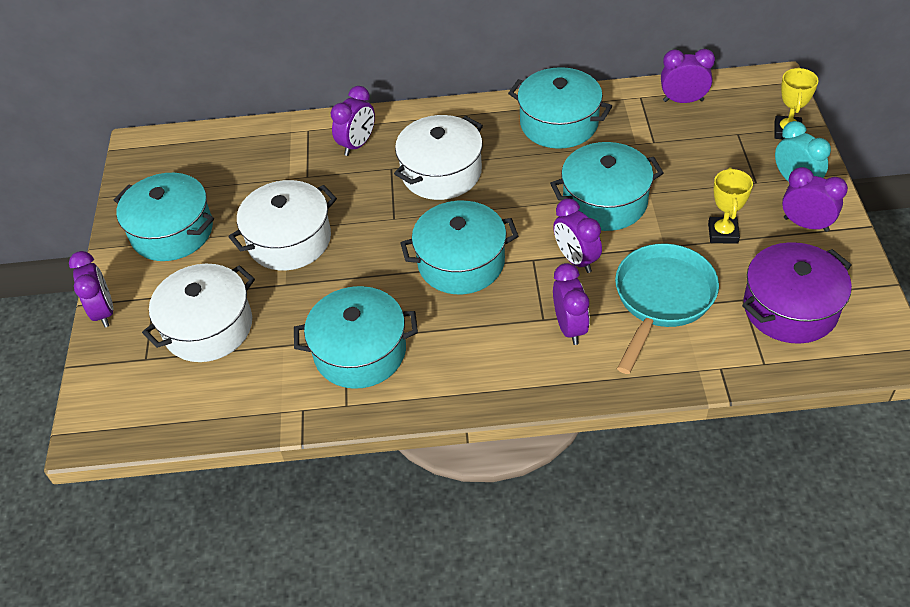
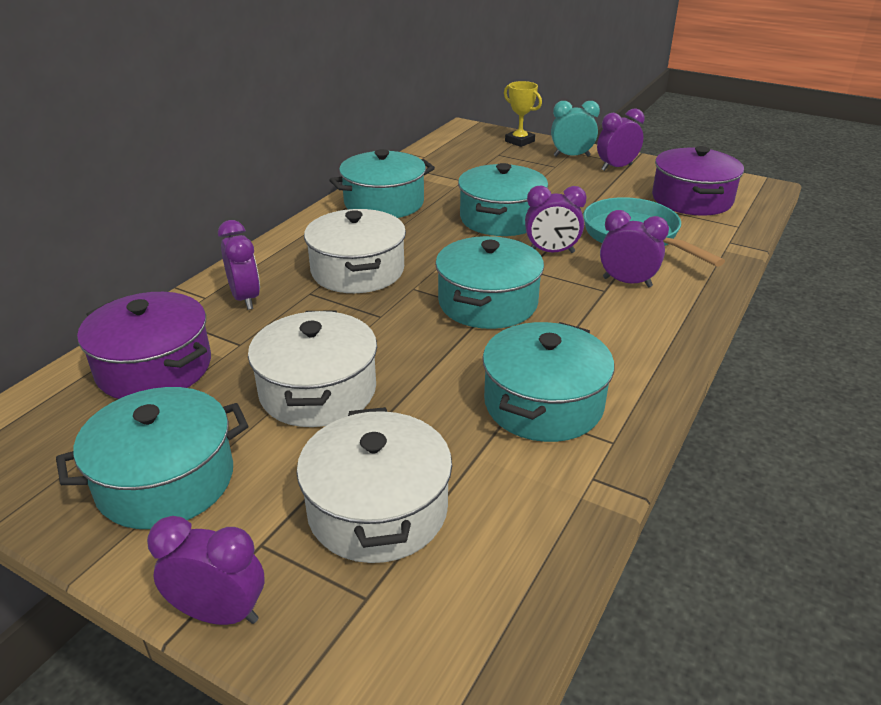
camera: 60 degrees left, 15 degrees down
purple clock [661,49,715,103] -> none
yellow trophy [708,167,753,244] -> none
none -> purple pot [77,292,211,399]

